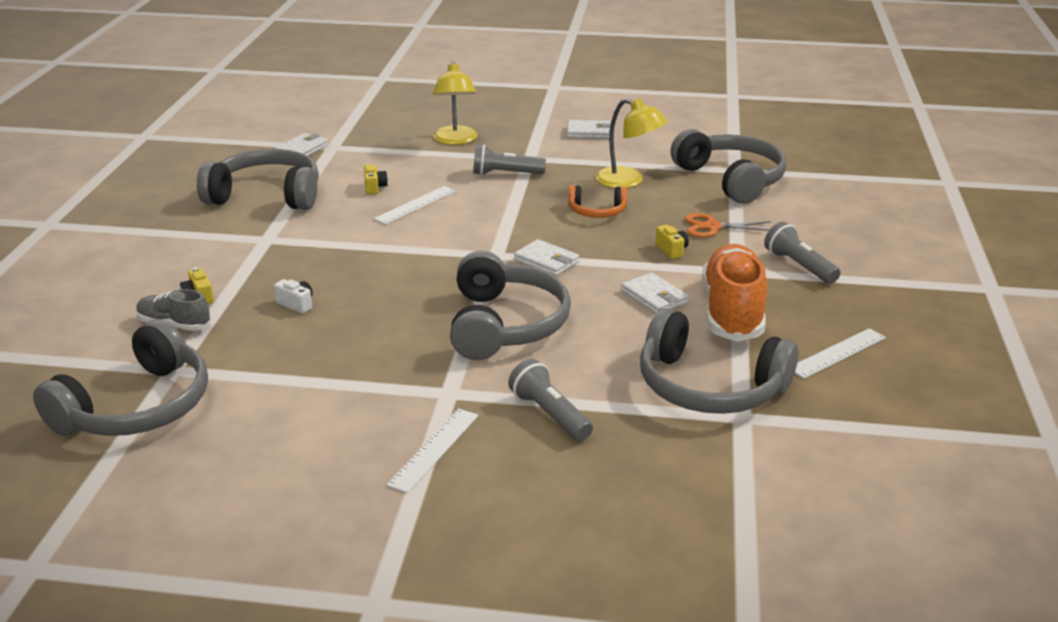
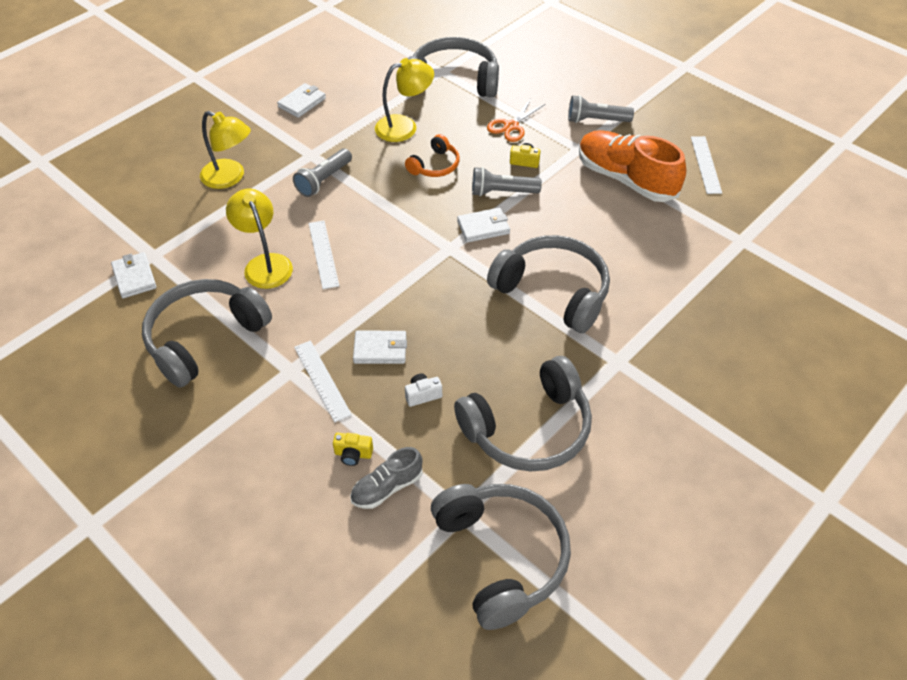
camera: 55 degrees left, 20 degrees up
yellow camera [364,164,388,194] -> yellow lamp [226,189,293,289]
white ruler [386,408,479,493] -> white ruler moved to [294,340,352,422]
grey flashlight [508,359,593,441] -> grey flashlight moved to [472,167,542,196]
white wallet [621,273,689,313] -> white wallet moved to [353,331,407,364]
grey headphones [640,308,799,414] -> grey headphones moved to [454,356,592,472]

